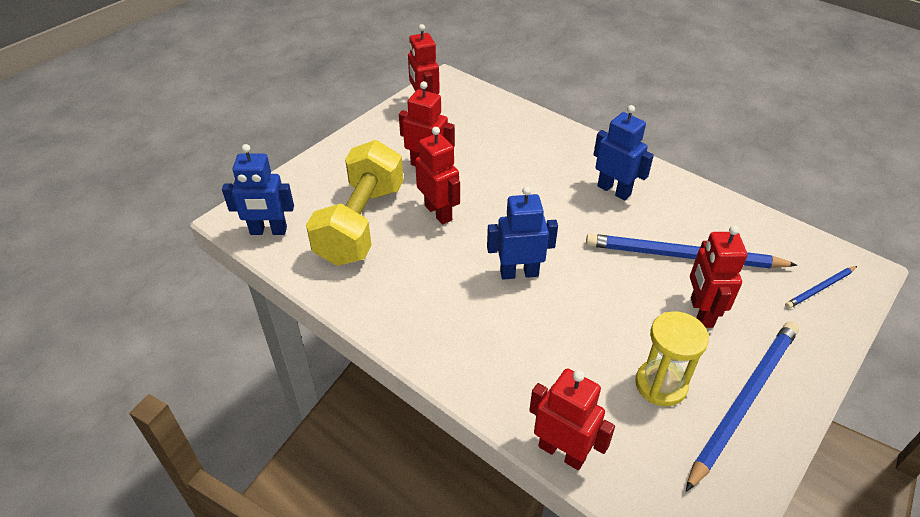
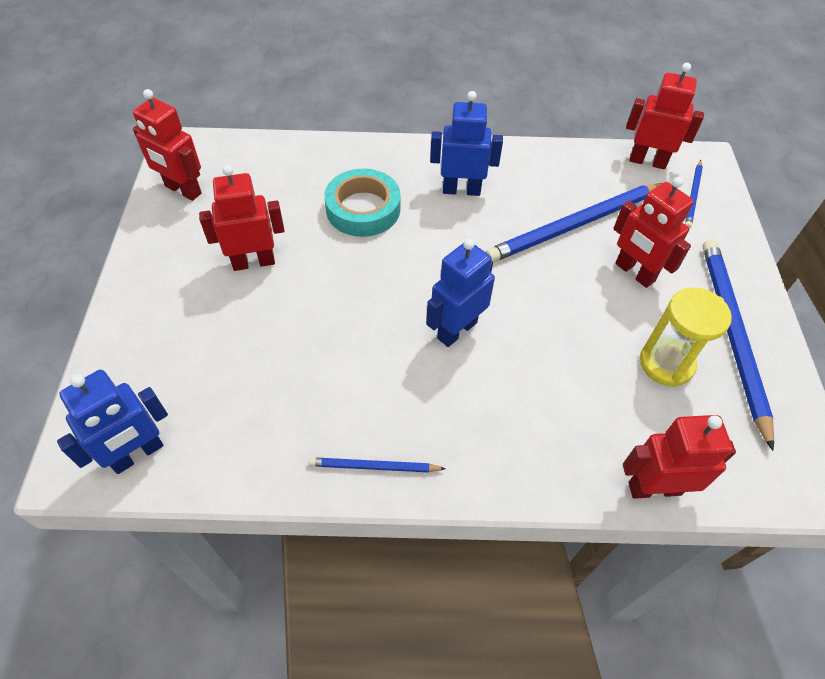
camera: 40 degrees left, 10 degrees up
yellow dumbbell [306,140,403,266] -> none
red robot [415,127,460,225] -> red robot moved to [626,63,704,169]
none -> blue pencil [308,457,446,473]
none -> turquoise tape [324,169,400,237]

